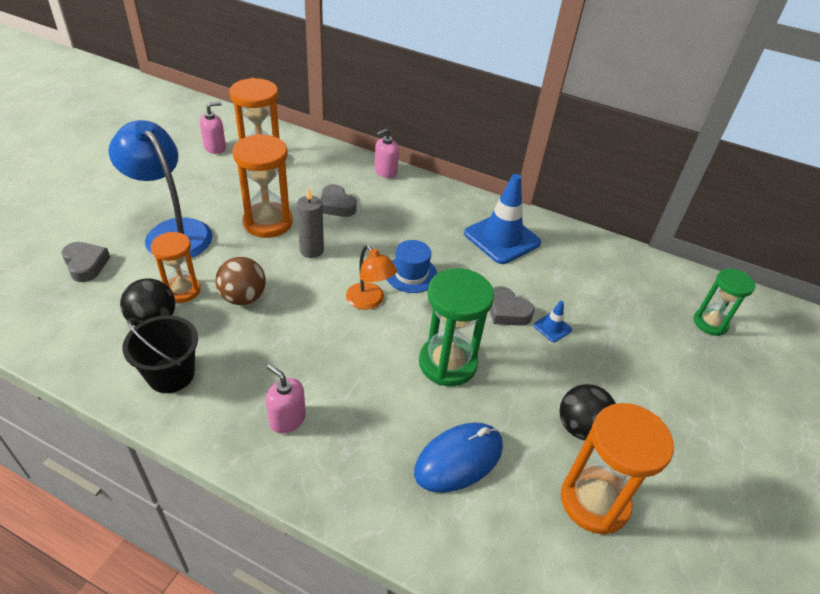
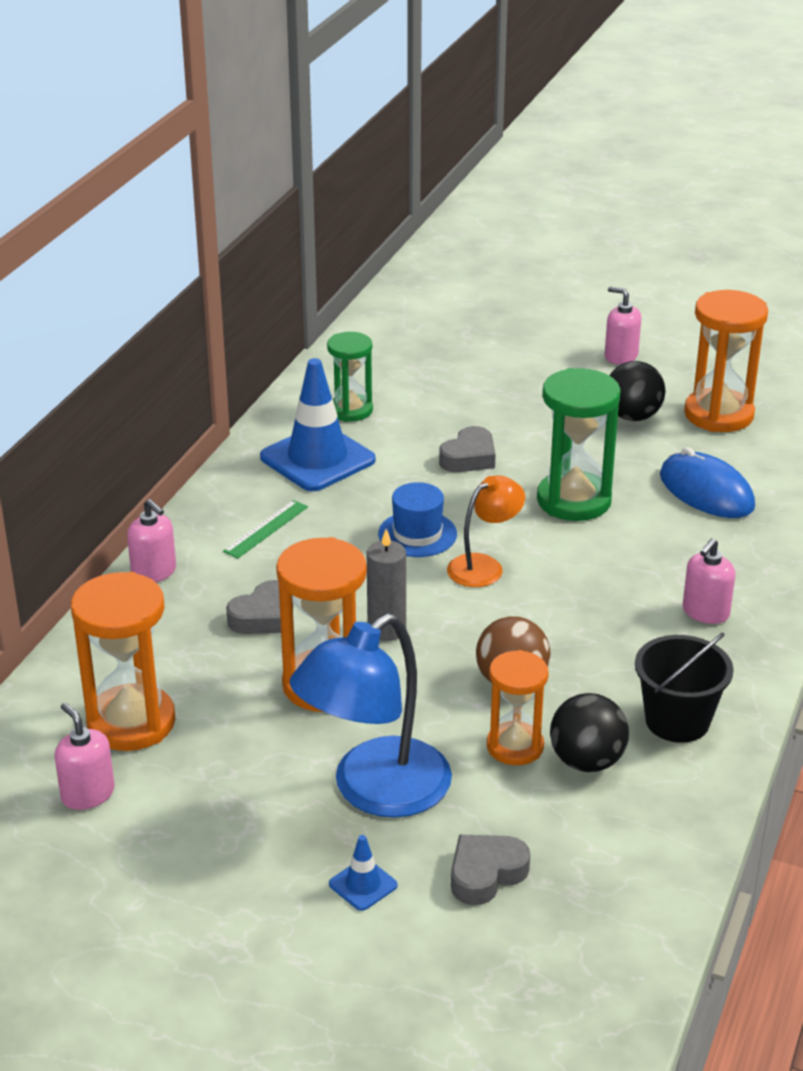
camera: 90 degrees left, 10 degrees down
blue traffic cone [533,301,572,342] -> blue traffic cone moved to [329,835,397,911]
green hourglass [693,268,755,336] -> green hourglass moved to [327,332,373,422]
none -> green ruler [223,500,308,558]
none -> pink soap dispenser [605,286,641,364]

